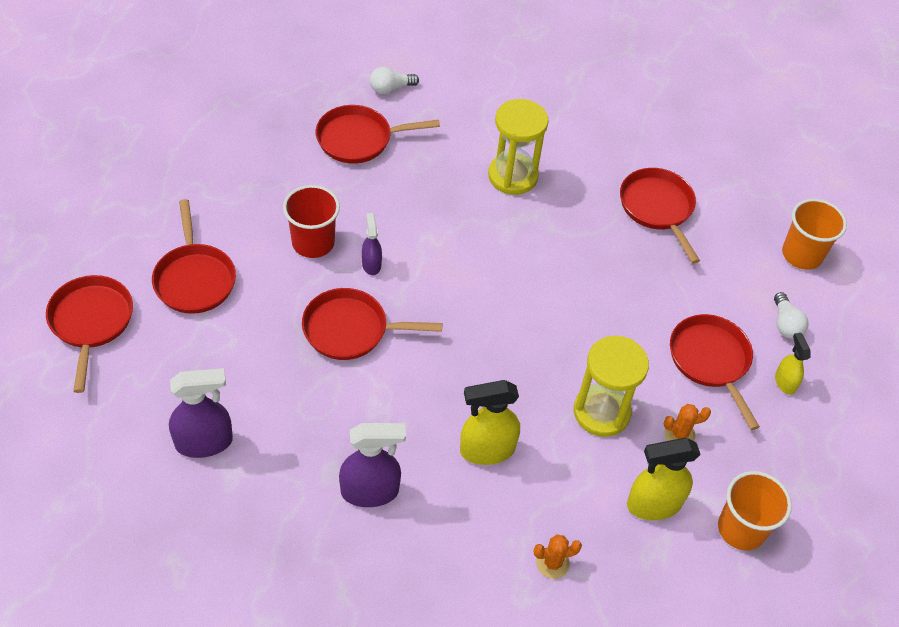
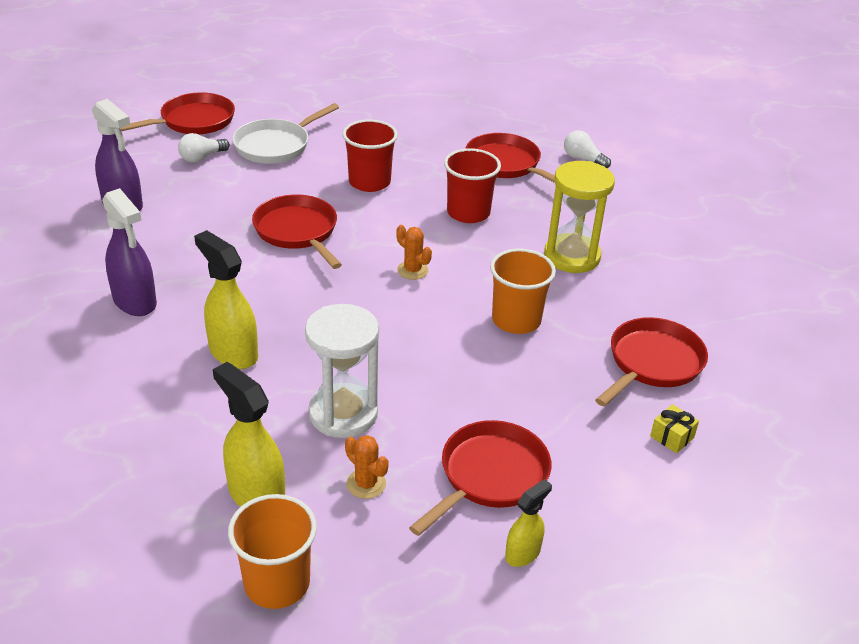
camera: 60 degrees right, 15 degrees down
red pan [152,199,236,314] -> white pan [232,103,339,164]
purple spray bottle [362,213,382,275] -> none
orange cactus [534,534,582,579] -> orange cactus moved to [396,225,432,280]
yellow hourglass [574,336,649,437] -> white hourglass [305,304,379,438]
white light bulb [774,292,808,339] -> white light bulb moved to [178,133,230,162]
orange cup [782,199,847,270] -> orange cup moved to [490,249,556,334]
none -> red cup [444,148,501,223]
none -> yellow gift [650,404,699,453]

